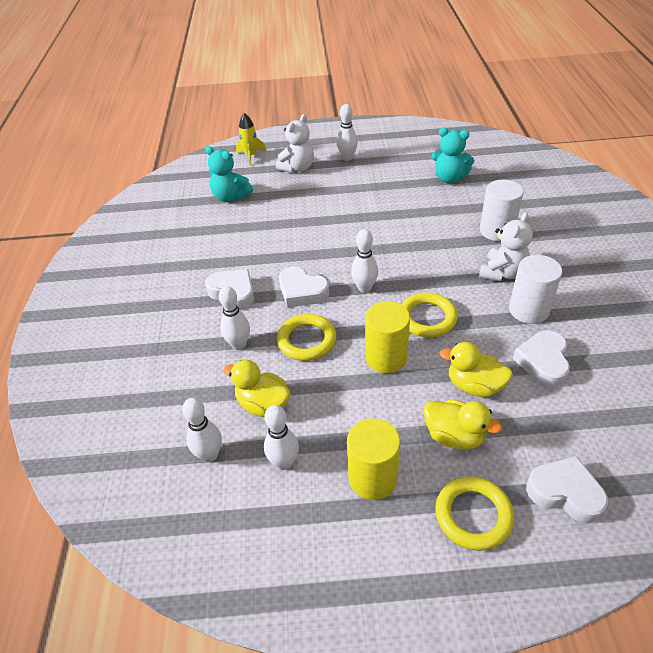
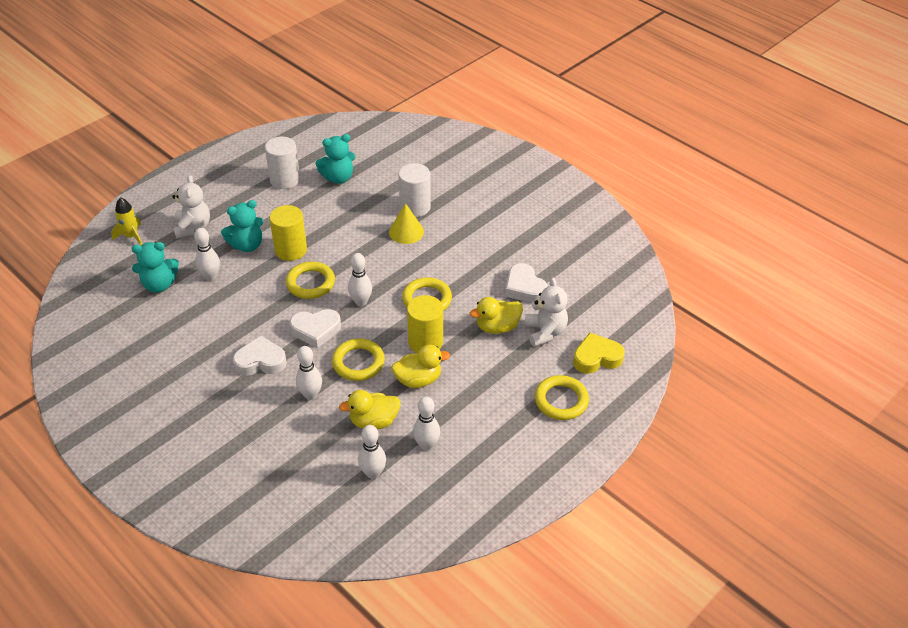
camera: 45 degrees left, 0 degrees up
white bowling pin [337,104,358,161] -> white bowling pin moved to [194,228,220,281]
yellow cylinder [347,418,400,500] -> yellow cylinder moved to [270,205,307,261]
yellow duck [423,400,502,450] -> yellow duck moved to [391,345,450,388]
white teddy bear [479,212,533,281] -> white teddy bear moved to [525,277,568,347]
white cylinder [509,255,562,324] -> white cylinder moved to [265,136,300,189]
white heart [526,456,608,523] -> yellow heart [573,333,625,373]
none -> turquoise teddy bear [221,200,264,252]
none -> yellow ring [286,262,335,299]
none -> yellow cone [389,203,424,244]

